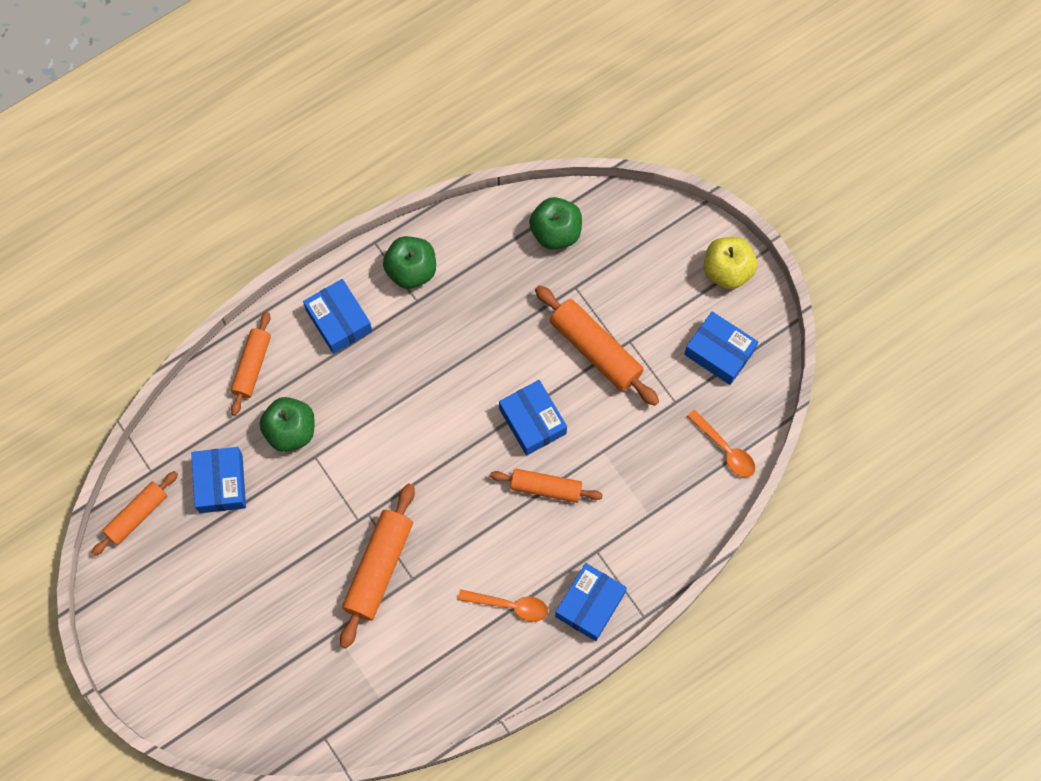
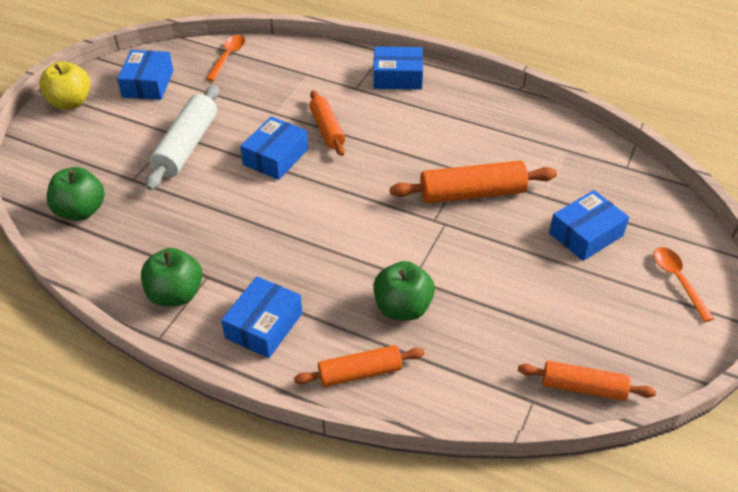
camera: 120 degrees left, 25 degrees down
blue box [191,447,246,513] -> blue box moved to [549,190,629,261]
orange spoon [458,589,548,622] -> orange spoon moved to [653,247,714,322]
orange rolling pin [535,285,659,406] -> white rolling pin [146,85,219,191]

